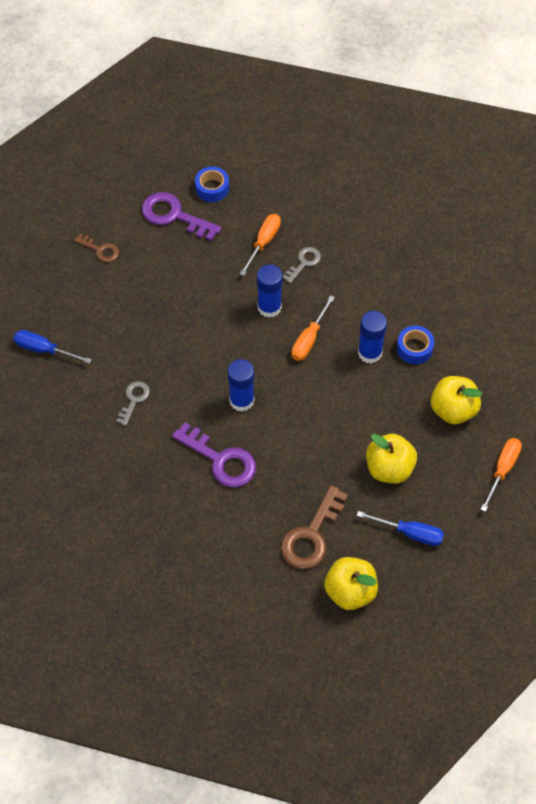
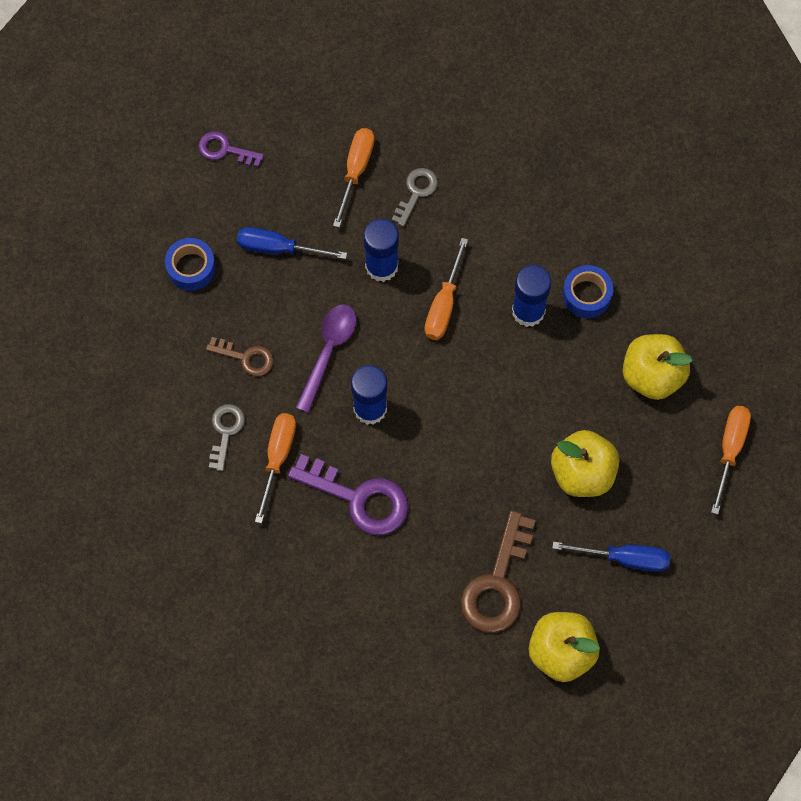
camera: 10 degrees left, 10 degrees up
blue screwdriver [14,330,92,364] -> blue screwdriver moved to [237,227,347,259]
brown key [74,233,119,262] -> brown key moved to [206,337,274,376]
purple key [142,192,221,241] -> purple key [198,131,264,167], size x0.57
blue tape [195,166,229,202] -> blue tape moved to [165,238,216,291]
none -> orange screwdriver [255,413,296,524]
none -> purple spoon [295,304,356,413]

